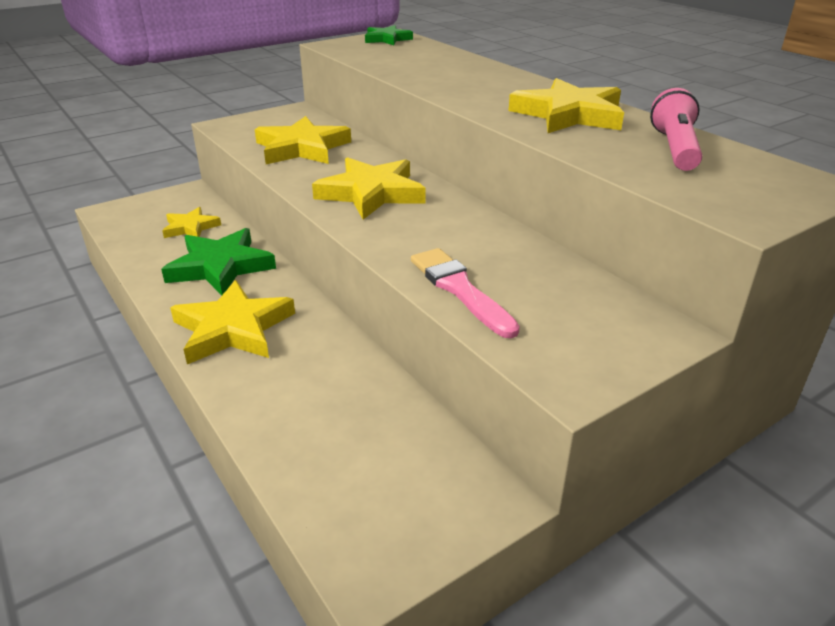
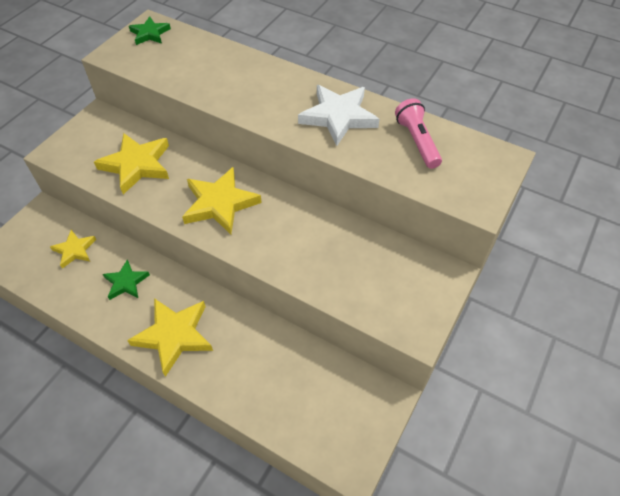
camera: 25 degrees left, 20 degrees up
green star [161,228,276,295] -> green star [103,259,150,300], size x0.58
pink brush [411,248,520,338] -> none
yellow star [508,78,624,133] -> white star [298,85,379,146]

